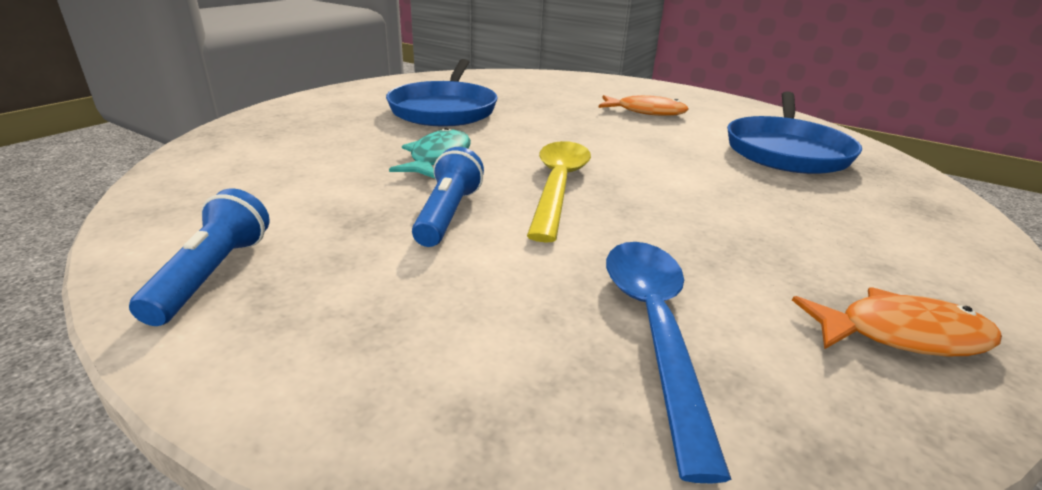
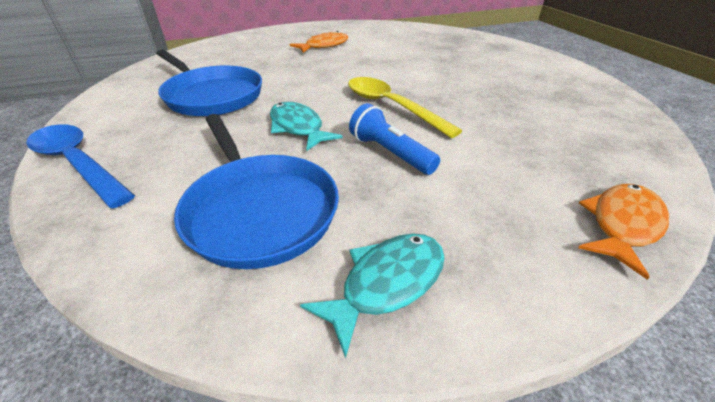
camera: 50 degrees left, 10 degrees up
blue flashlight [129,189,270,326] -> turquoise fish [300,234,445,359]
blue spoon [606,242,732,484] -> blue spoon moved to [26,124,135,208]
blue pan [727,91,862,174] -> blue pan moved to [174,114,339,269]
orange fish [792,287,1002,356] -> orange fish moved to [578,184,669,280]

